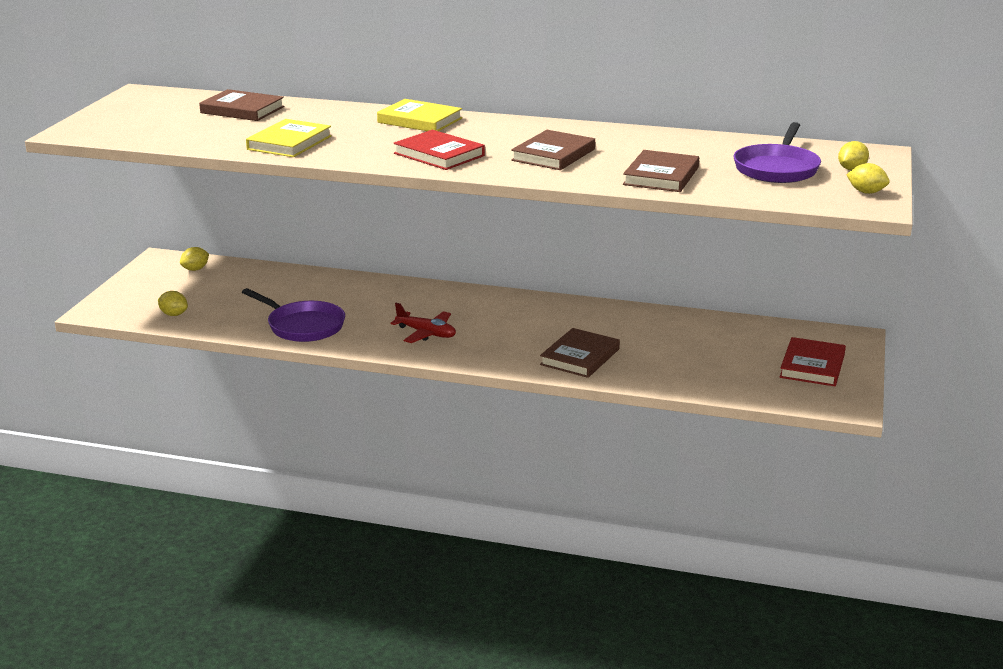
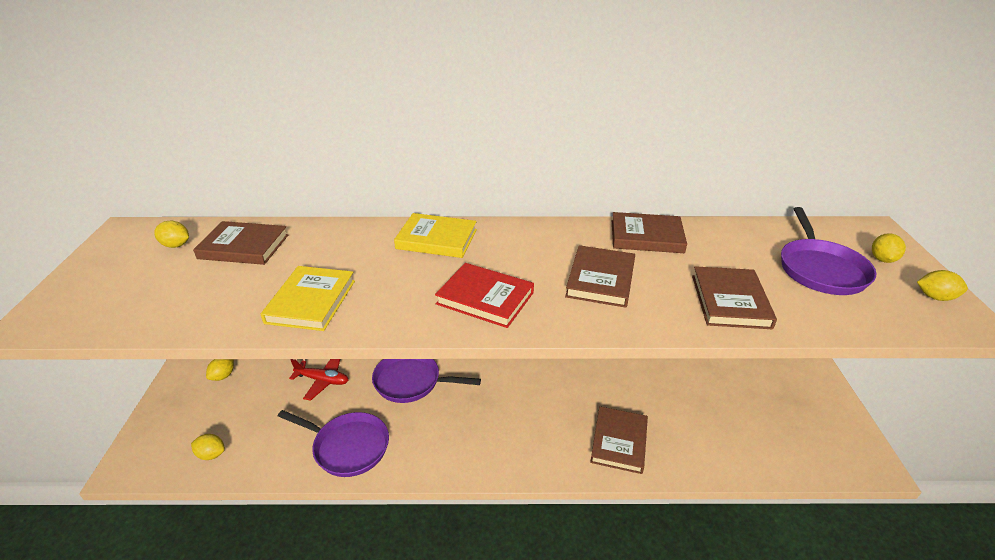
camera: 15 degrees left, 10 degrees up
red plane [390,303,456,343] -> red plane moved to [289,359,348,401]
red book [780,337,846,386] -> none
none -> yellow lemon [154,220,189,248]
none -> purple pan [372,359,481,403]
none -> brown book [612,212,687,253]

